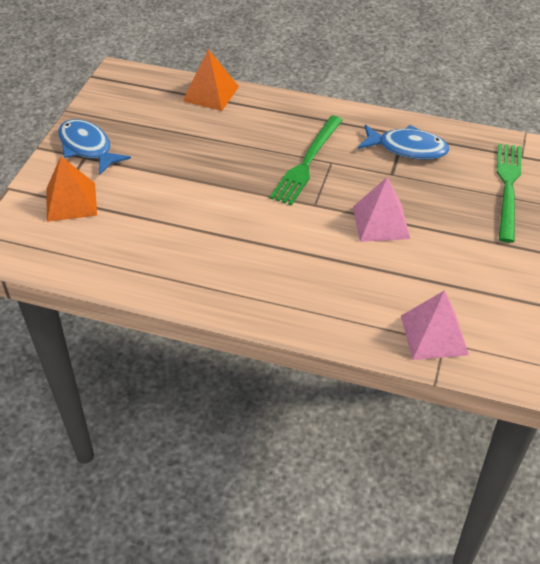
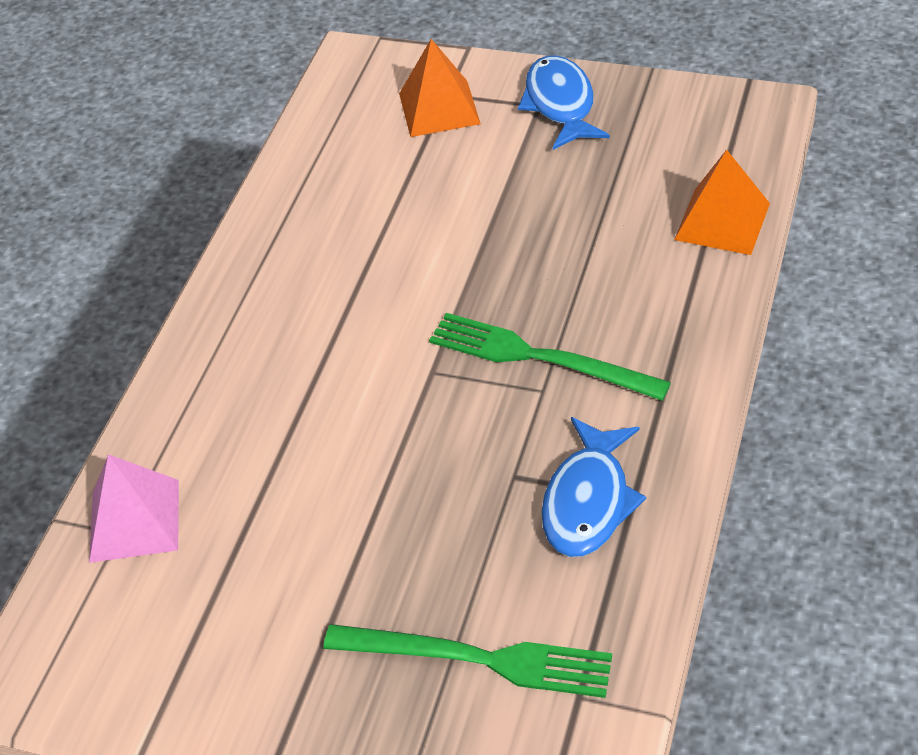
camera: 95 degrees right, 0 degrees up
blue fish [58,119,131,175] -> blue fish turned 60 degrees counterclockwise [518,55,610,150]
pink pyramid [353,177,410,242] -> none

